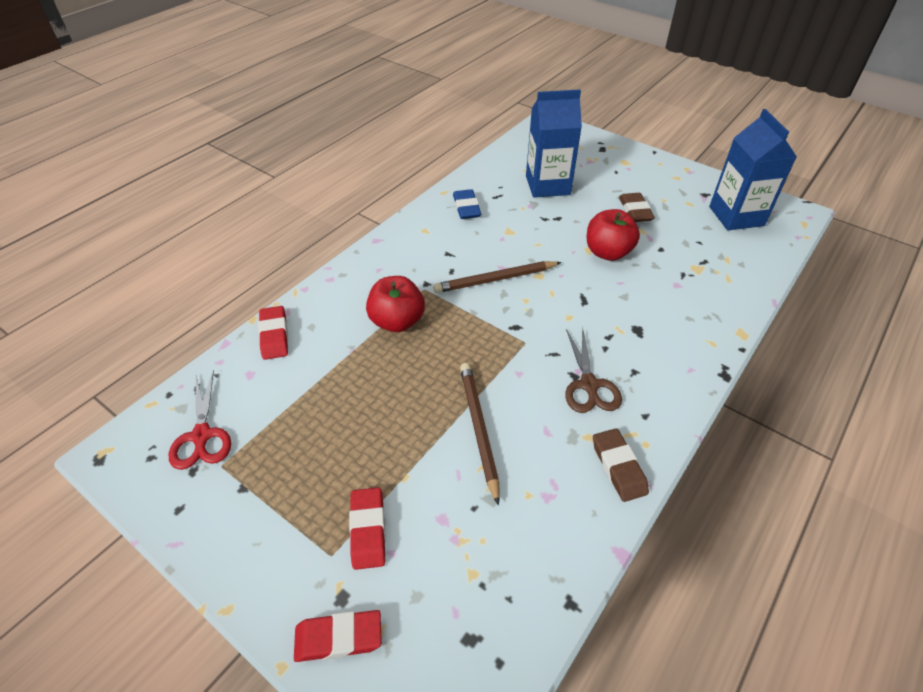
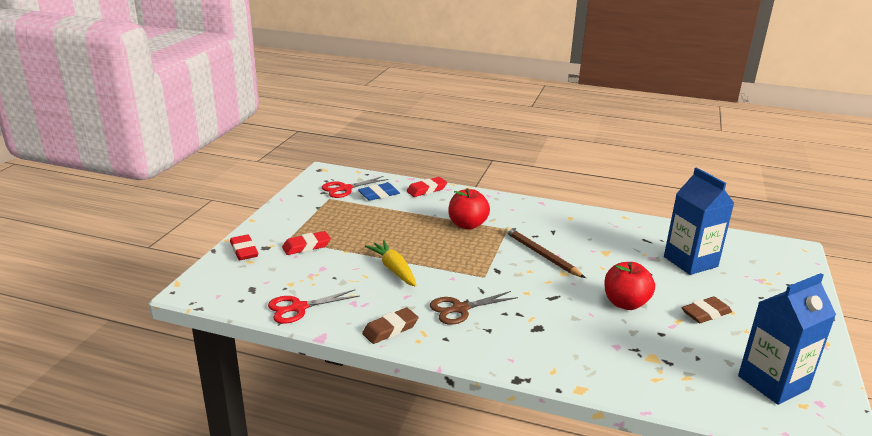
camera: 70 degrees right, 20 degrees down
blue eraser [453,189,481,219] -> blue eraser moved to [358,183,400,201]
brown pencil [460,363,500,506] -> yellow carrot [365,240,417,287]
none -> red scissors [268,289,360,324]

